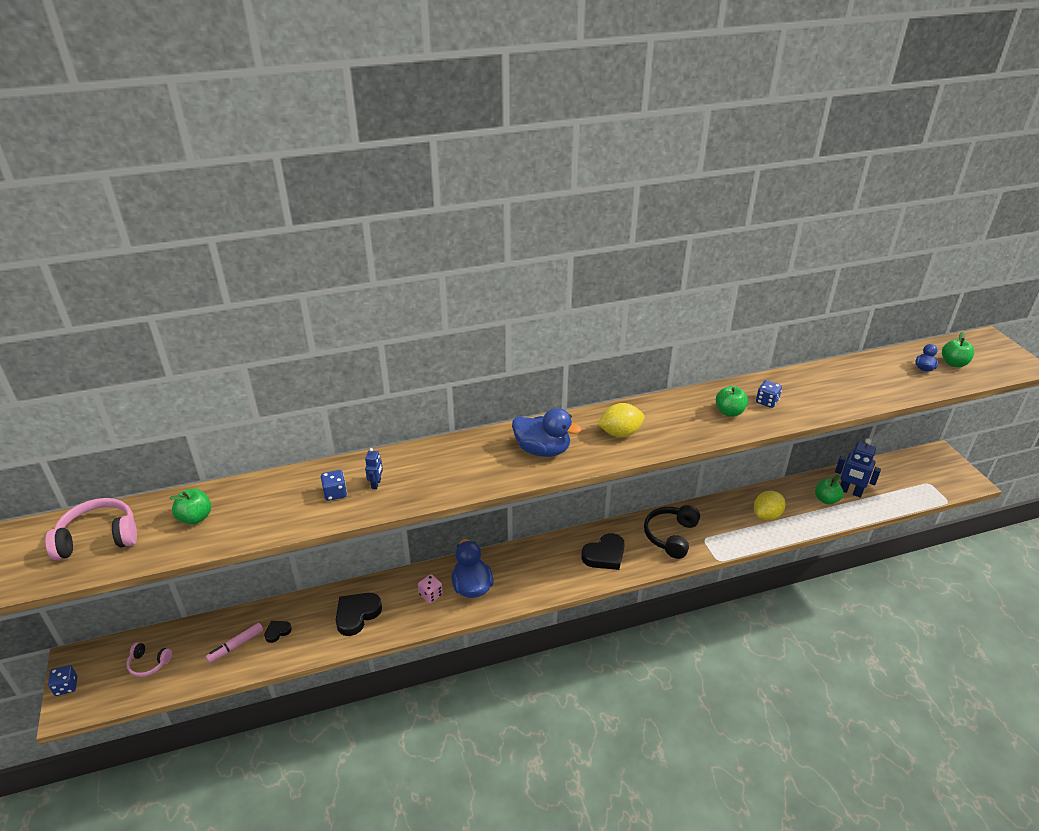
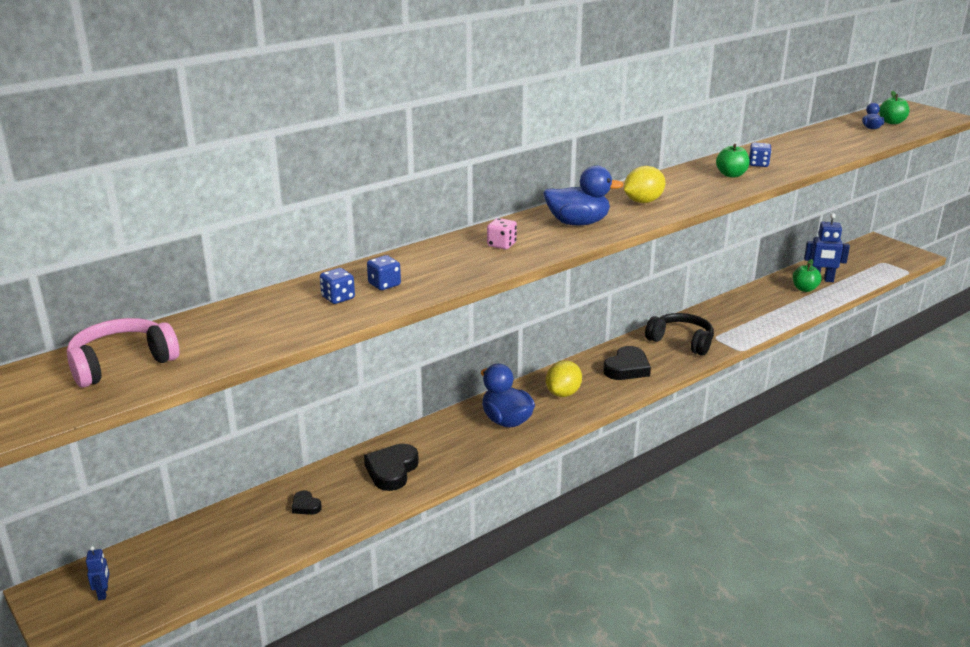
camera: 20 degrees left, 10 degrees down
blue dice [48,665,77,696] -> blue dice moved to [320,268,355,304]
pink headphones [126,642,172,677] -> none
green apple [170,489,211,525] -> none
pink marker [205,623,263,663] -> none
black heart [264,621,292,643] -> black heart turned 75 degrees counterclockwise [291,490,322,515]
blue robot [365,448,383,490] -> blue robot moved to [86,546,110,600]
pink dice [418,575,443,603] -> pink dice moved to [487,218,517,249]
black headphones [644,505,700,559] -> black headphones turned 120 degrees clockwise [645,313,714,356]
yellow lemon [754,491,786,520] -> yellow lemon moved to [546,360,582,397]

